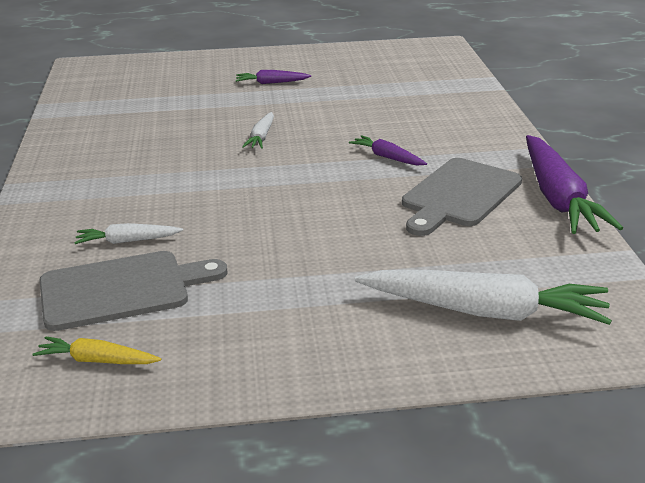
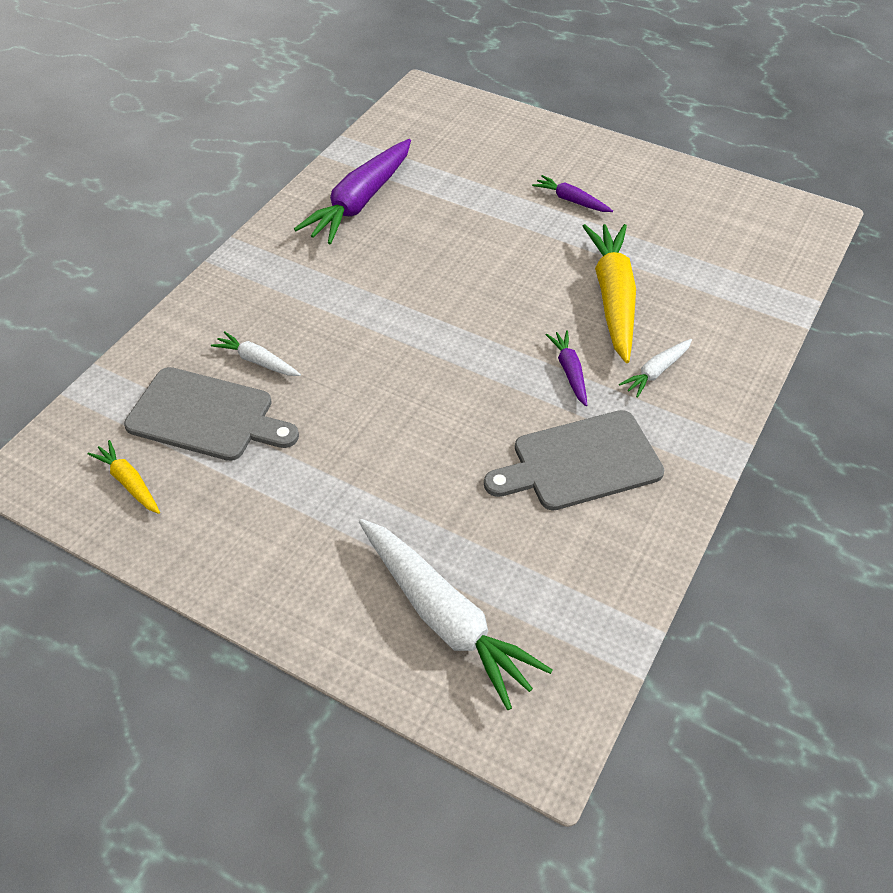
camera: 35 degrees right, 20 degrees up
white carrot [242,112,274,149] -> white carrot moved to [619,339,692,398]
purple carrot [526,135,623,234] -> purple carrot moved to [294,139,411,244]
none -> yellow carrot [583,224,636,363]

